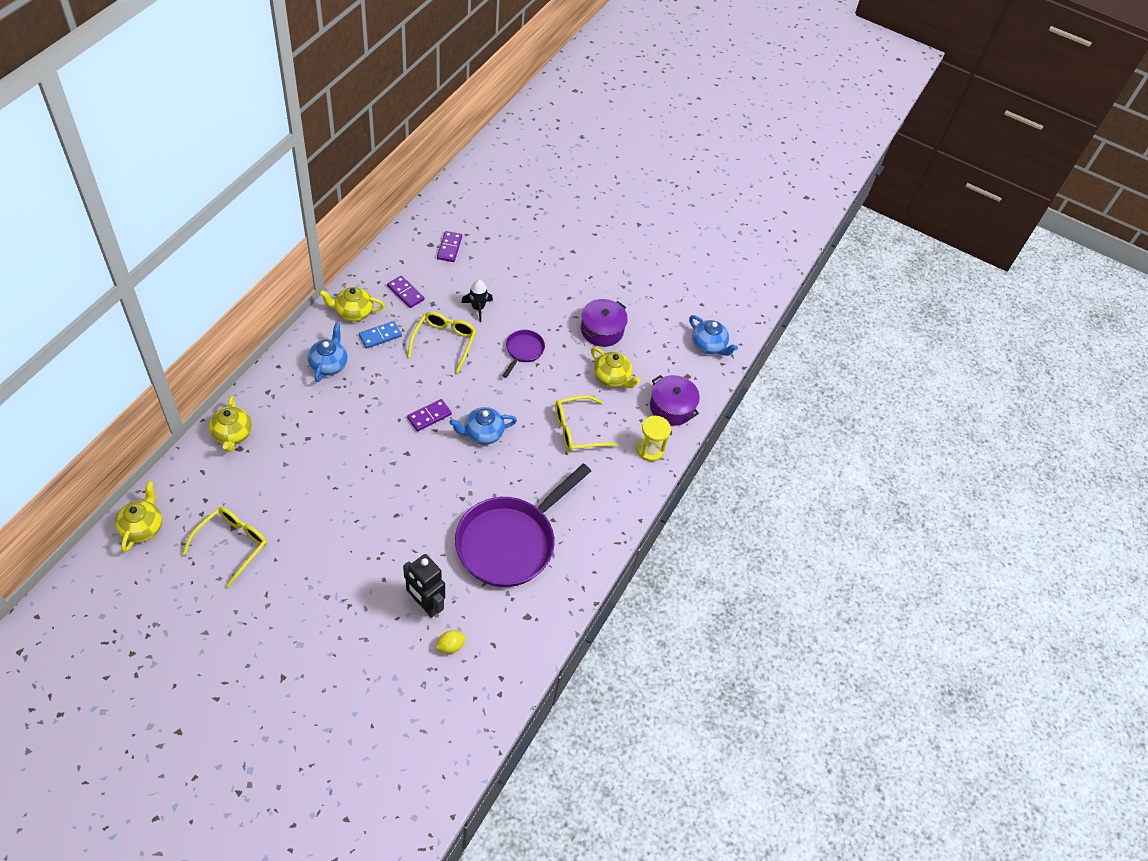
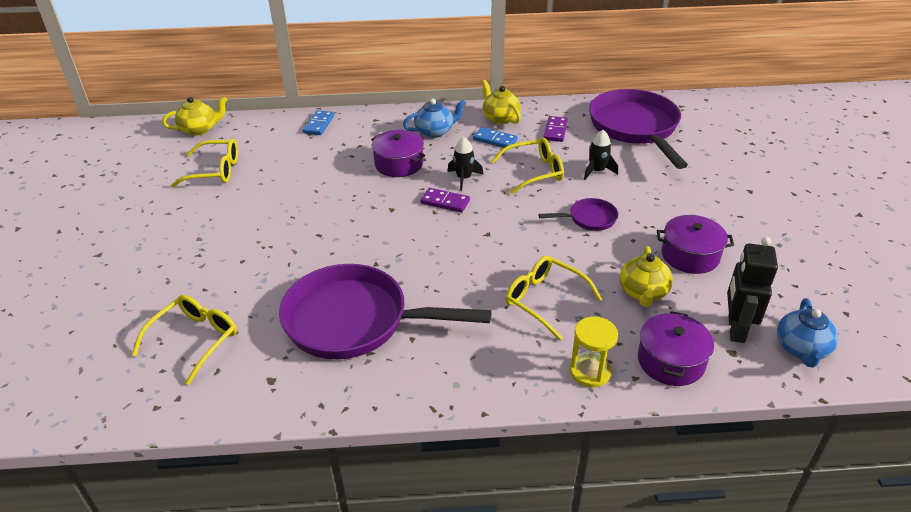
camera: 65 degrees right, 15 degrees down
yellow teapot [209,396,252,452] -> blue domino [303,110,334,135]
black robot [403,554,445,618] -> black robot moved to [727,237,778,343]
yellow lemon [435,630,466,654] -> yellow glasses [132,295,237,385]
purple domino [437,231,462,262] -> purple pan [589,89,688,169]
blue teapot [449,407,517,445] -> none
none -> purple pot [371,130,425,177]
none -> black rocket [447,137,483,191]

